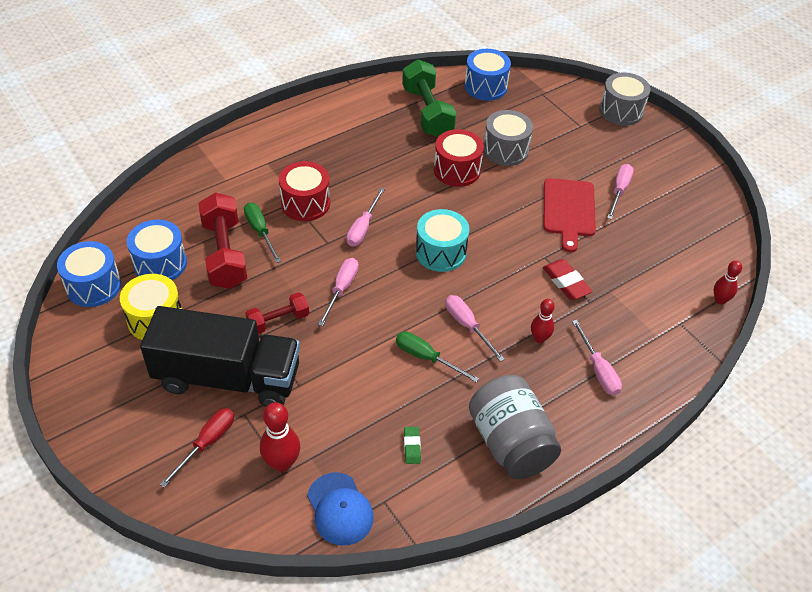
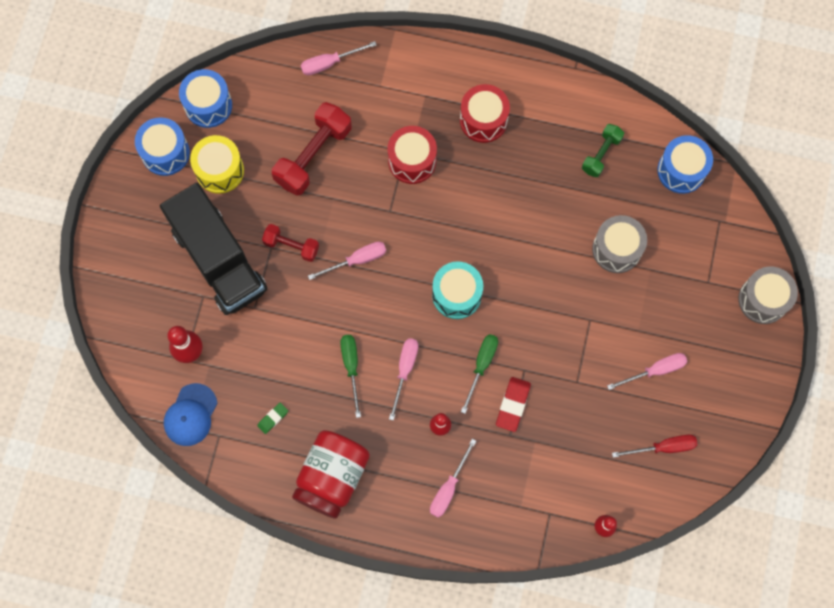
camera: 50 degrees right, 25 degrees up
blue drum [127,220,187,280] -> blue drum moved to [135,117,190,176]
red screwdriver [160,408,234,488] -> red screwdriver moved to [612,435,697,458]
green screwdriver [244,202,281,263] -> green screwdriver moved to [461,334,498,414]
pink screwdriver [346,188,385,246] -> pink screwdriver moved to [301,41,376,75]
green dumbbell [402,59,456,137] -> green dumbbell [582,124,624,177], size x0.57
red drum [434,129,484,187] -> red drum moved to [460,84,510,143]
grey jar [469,375,561,479] -> red jar [292,430,370,519]
red cutting board [544,178,596,252] -> none

